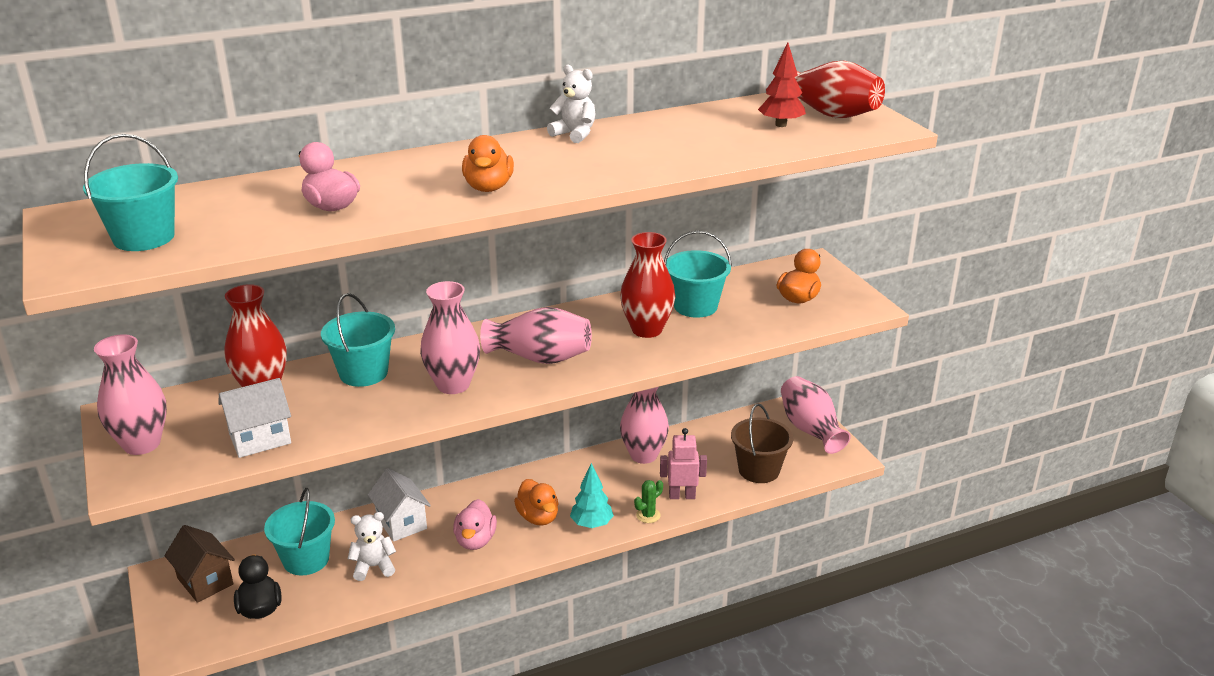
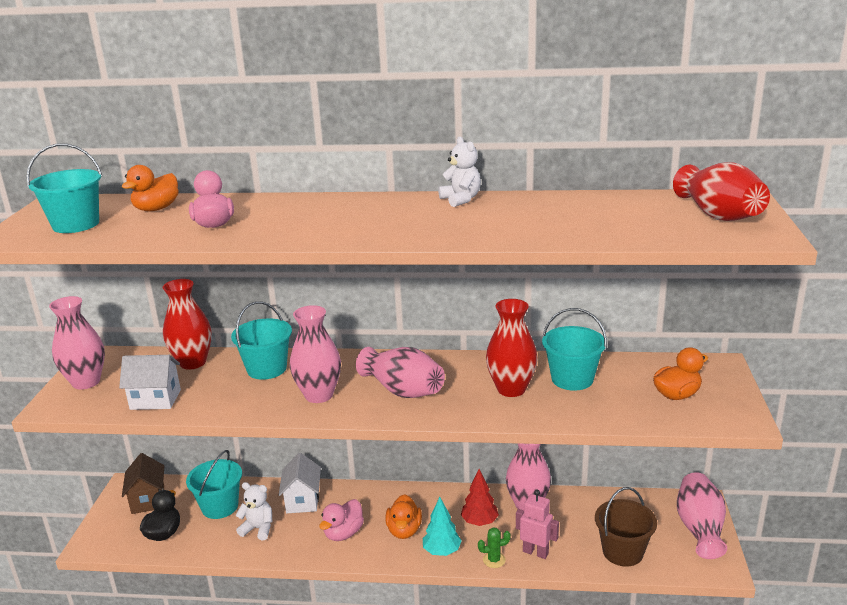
camera: 30 degrees right, 5 degrees down
orange duck [462,135,514,192] -> orange duck moved to [122,165,179,211]
red tree [758,43,806,127] -> red tree moved to [461,469,499,526]

